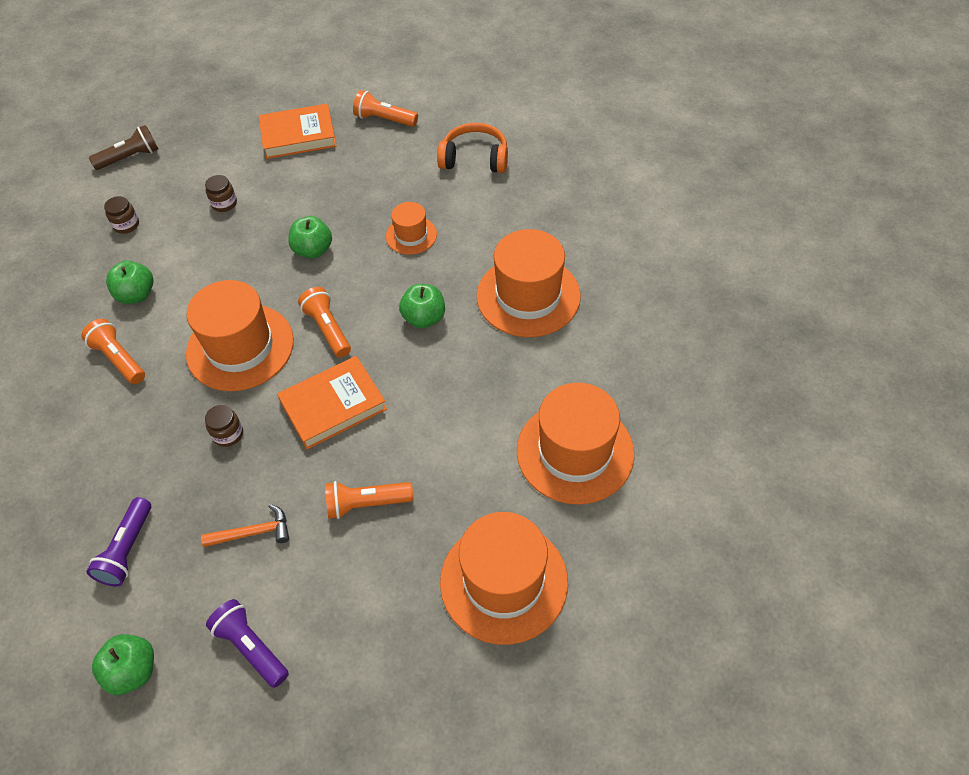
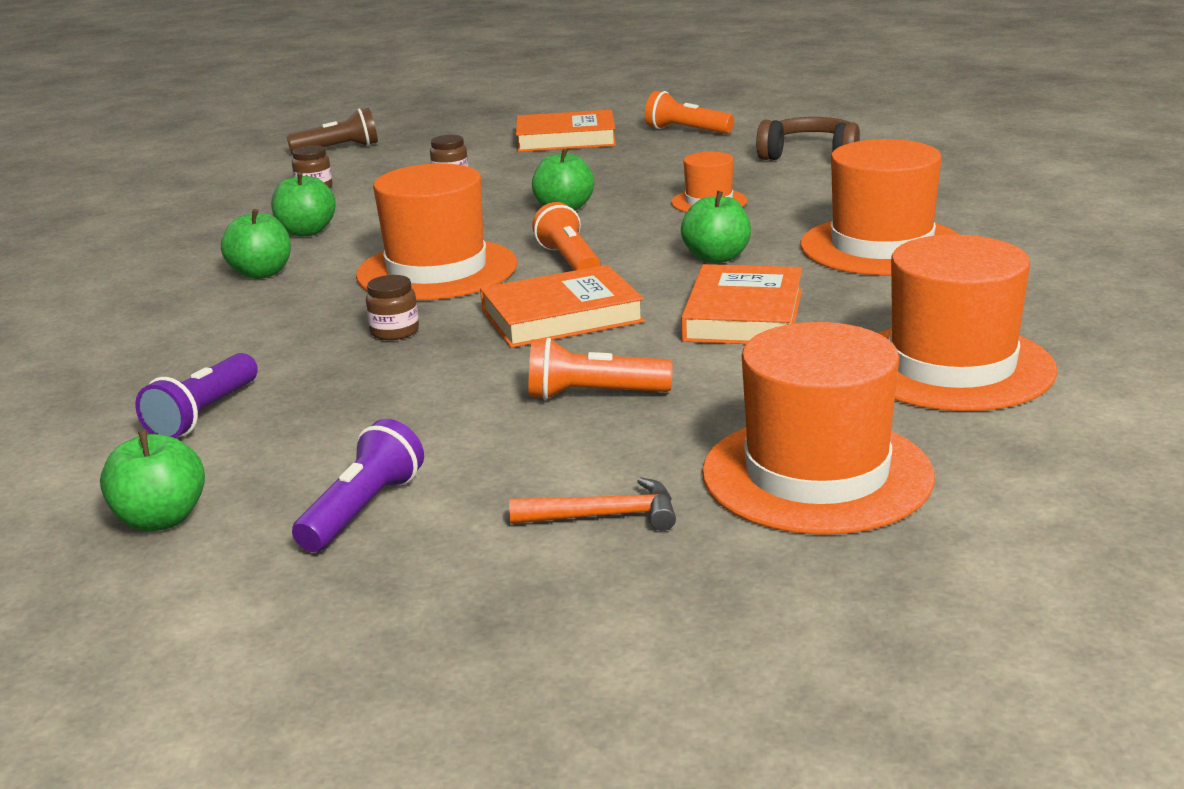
camera: 10 degrees right, 30 degrees down
orange flashlight [81,319,145,384] -> green apple [221,209,291,279]
orange hammer [201,504,289,547] -> orange hammer moved to [509,477,676,531]
purple flashlight [206,599,289,688] -> purple flashlight turned 60 degrees clockwise [292,419,424,552]
orange headphones [437,123,508,173] -> brown headphones [756,117,860,160]
none -> orange book [681,264,802,344]

